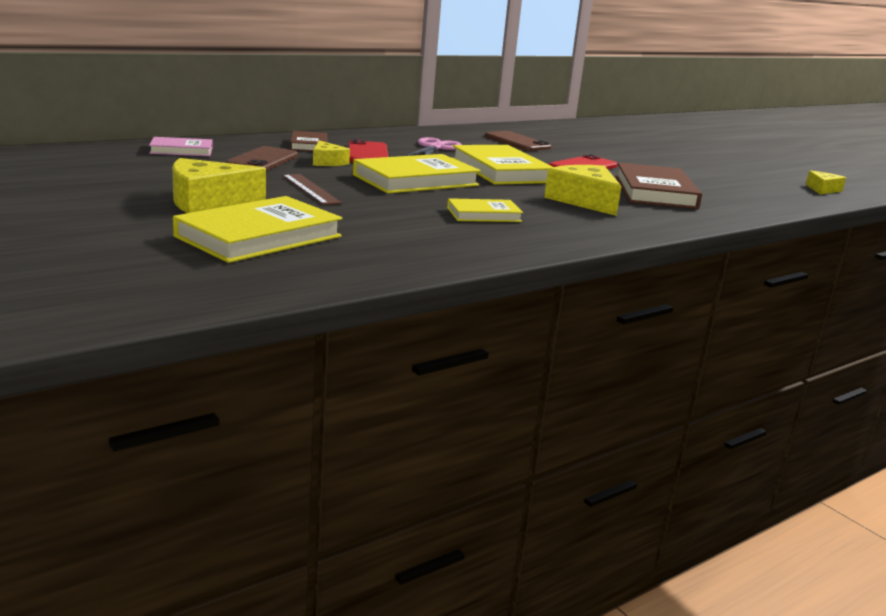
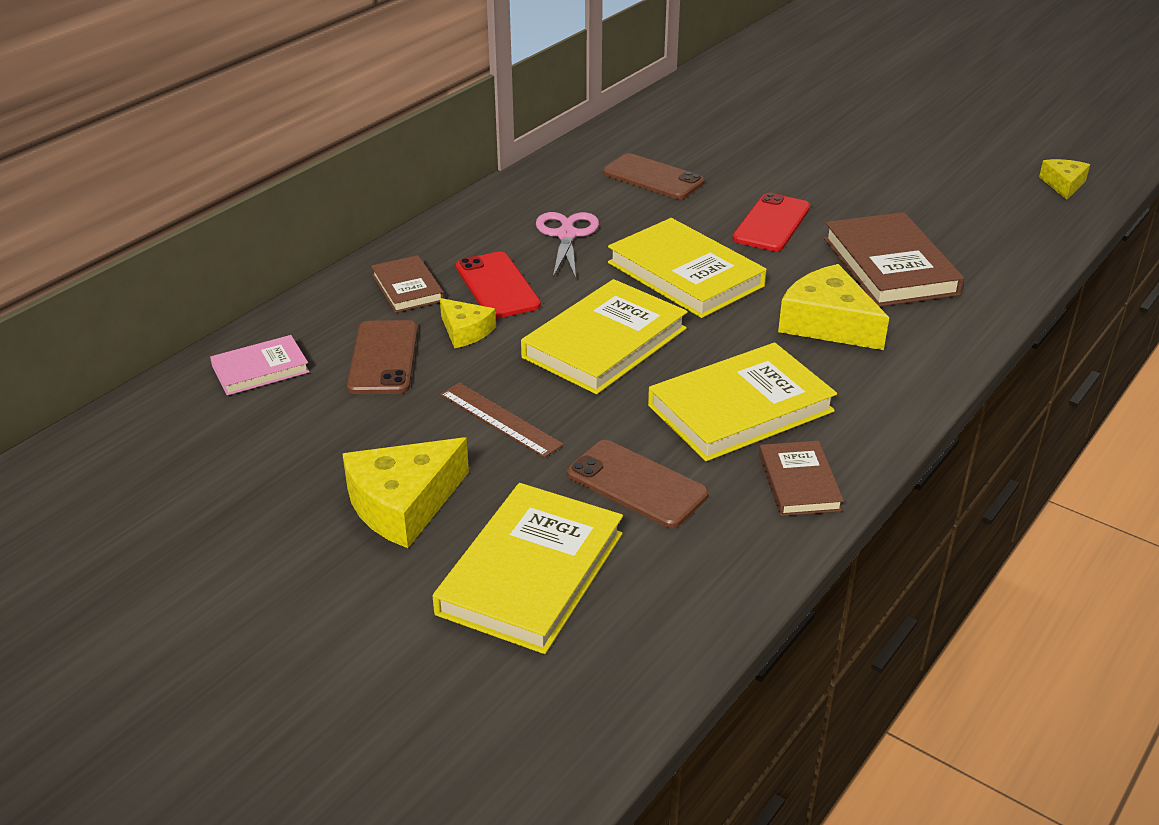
camera: 15 degrees left, 15 degrees up
yellow book [447,198,523,222] -> yellow book [648,342,837,461], size x1.79
none -> brown phone [567,440,709,528]
none -> brown book [759,441,844,516]

